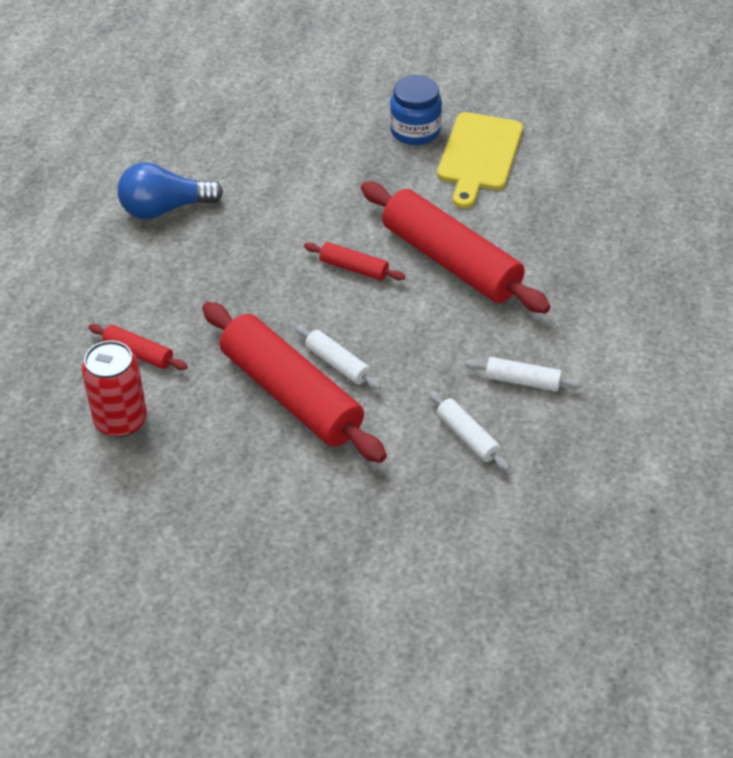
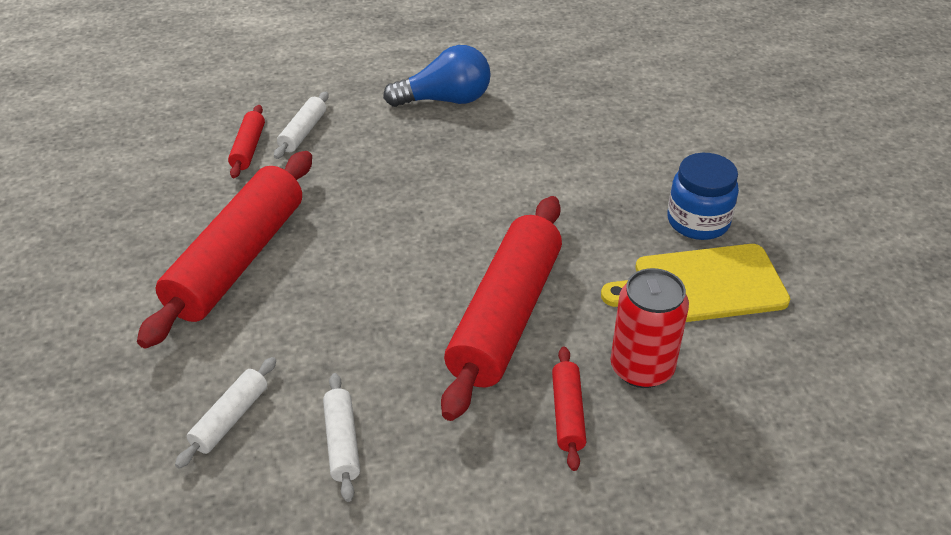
camera: 65 degrees right, 5 degrees down
red can [82,340,147,437] -> red can moved to [610,268,689,388]
blue light bulb [117,162,223,219] -> blue light bulb turned 120 degrees clockwise [383,45,491,107]
white rolling pin [295,325,381,390] -> white rolling pin moved to [274,92,329,159]
red rolling pin [304,242,405,281] -> red rolling pin moved to [552,347,586,471]

